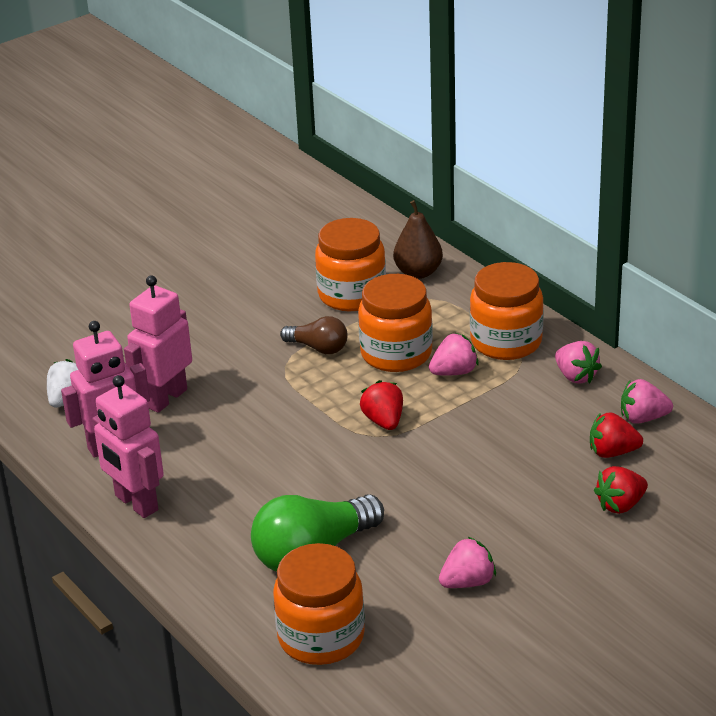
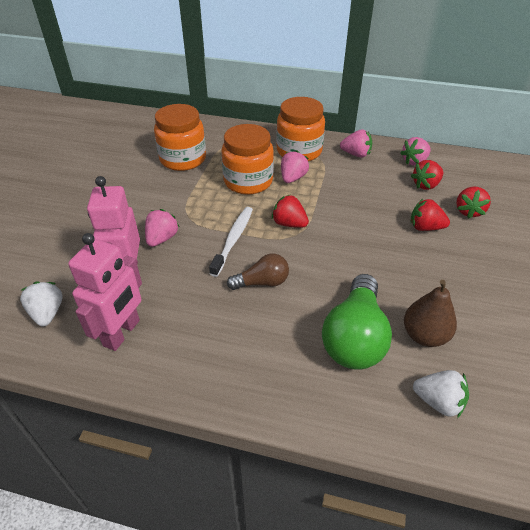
camera: 40 degrees left, 10 degrees up
pink robot [92,375,164,518] -> none
orange jar [273,543,365,665] -> white strawberry [413,370,469,418]
brown light bulb [280,316,348,354] -> brown light bulb moved to [227,254,289,290]
brown pear [393,200,443,279] -> brown pear moved to [404,280,457,347]
pink strawberry [439,537,496,588] -> pink strawberry moved to [145,209,179,247]
none -> white toothbrush [209,207,253,277]
none -> red strawberry [410,199,450,231]

